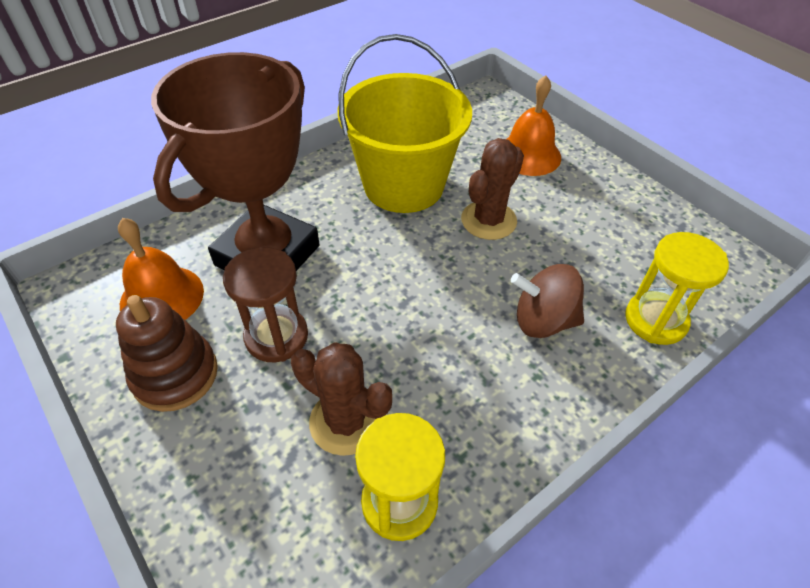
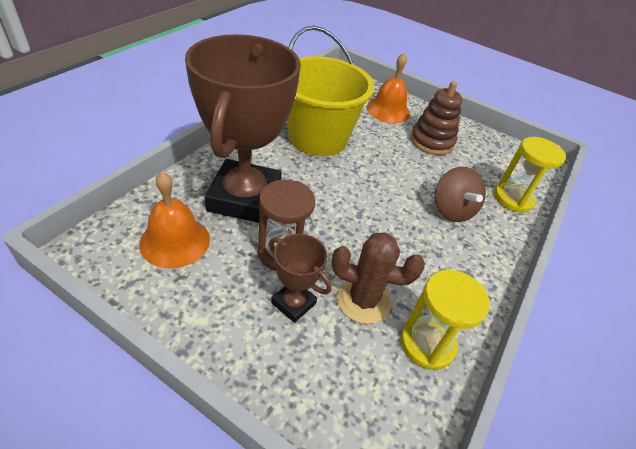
camera: 25 degrees left, 5 degrees down
brown stacking toy [116,295,218,412] -> brown stacking toy moved to [410,81,462,155]
brown cactus [461,138,524,240] -> none
brown spinning top [511,264,584,338] -> brown spinning top turned 90 degrees counterclockwise [434,167,486,222]
none -> brown trophy [269,234,332,323]

